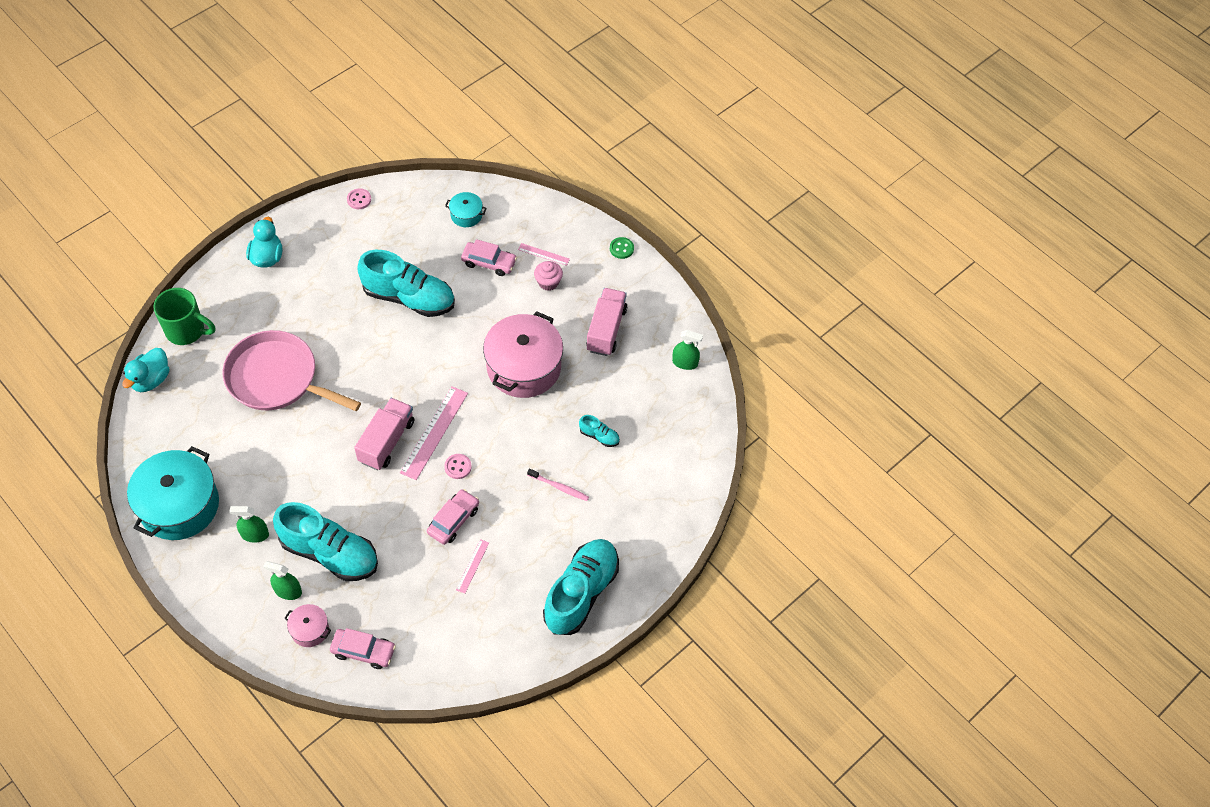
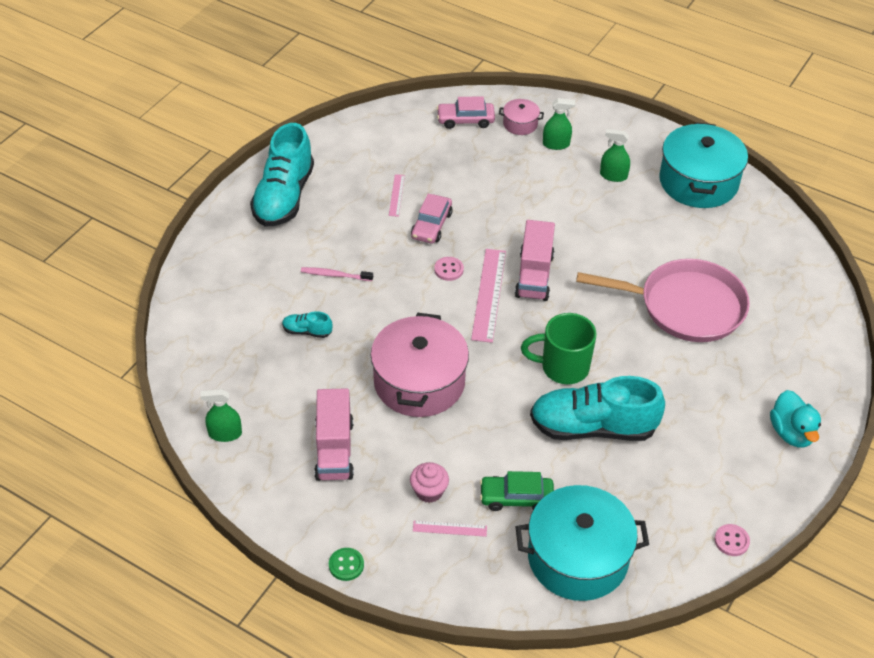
camera: 165 degrees right, 10 degrees down
turquoise duck [122,348,169,392] -> none
green mug [153,288,215,345] -> green mug moved to [521,313,597,384]
green spray bottle [229,506,269,543] -> green spray bottle turned 150 degrees counterclockwise [600,129,630,182]
turquoise shoe [273,502,378,581] -> none
turquoise pot [445,192,487,227] -> turquoise pot [516,485,649,601], size x2.20
pink car [461,239,517,276] -> green car [480,471,554,511]

